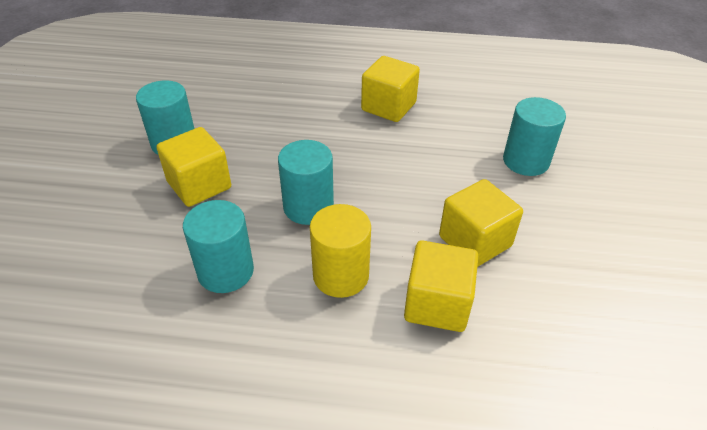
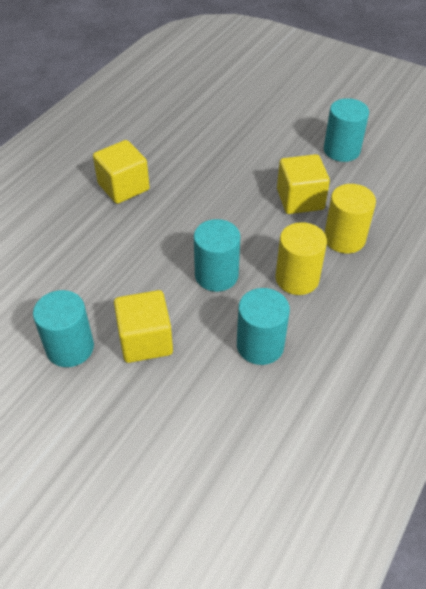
camera: 65 degrees left, 5 degrees up
yellow cube [404,240,478,332] -> yellow cylinder [324,184,376,254]
turquoise cylinder [503,97,566,176] -> turquoise cylinder moved to [324,98,369,162]

